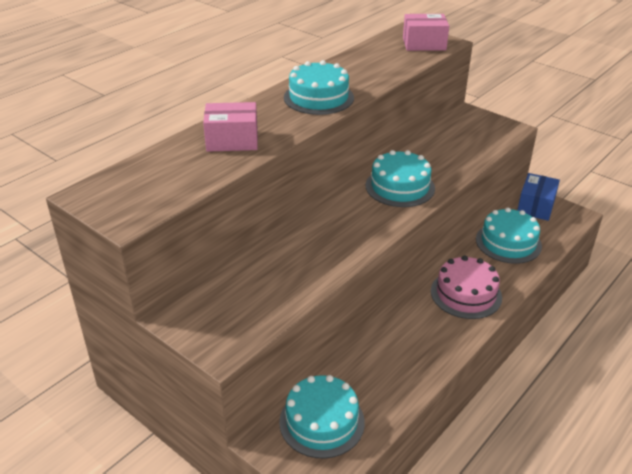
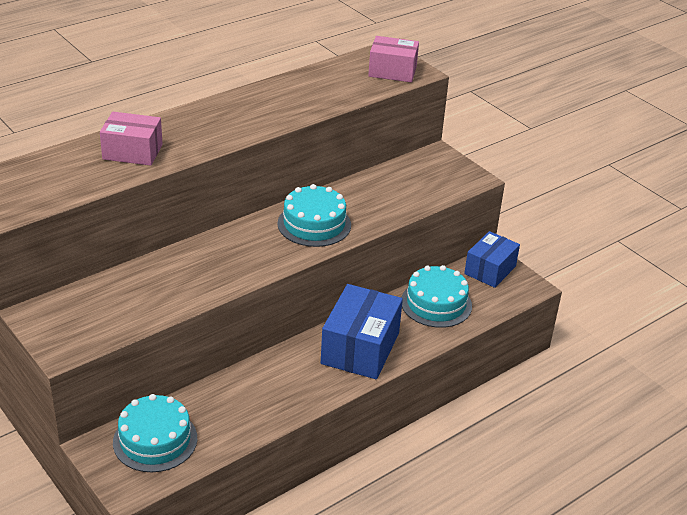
camera: 10 degrees right, 0 degrees up
turquoise cake [284,60,354,115] -> none
pink cake [431,255,502,319] -> blue box [321,284,403,379]

